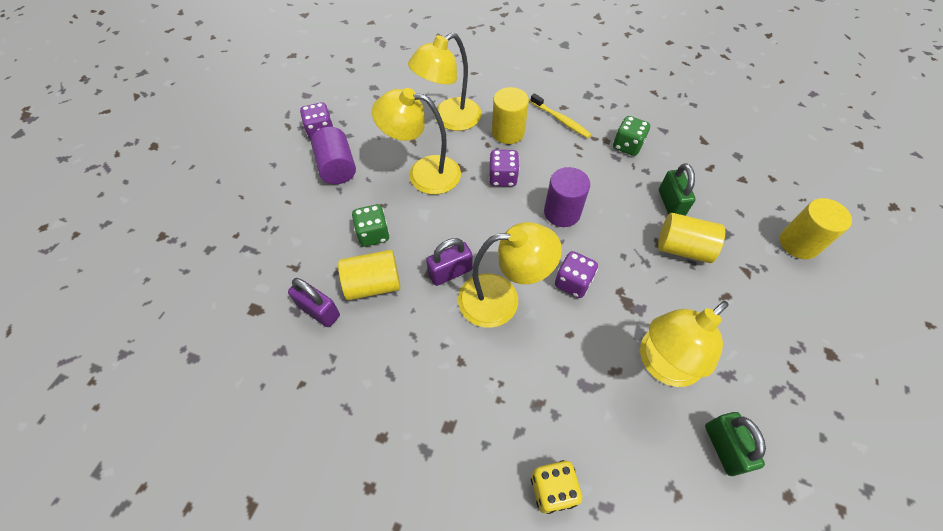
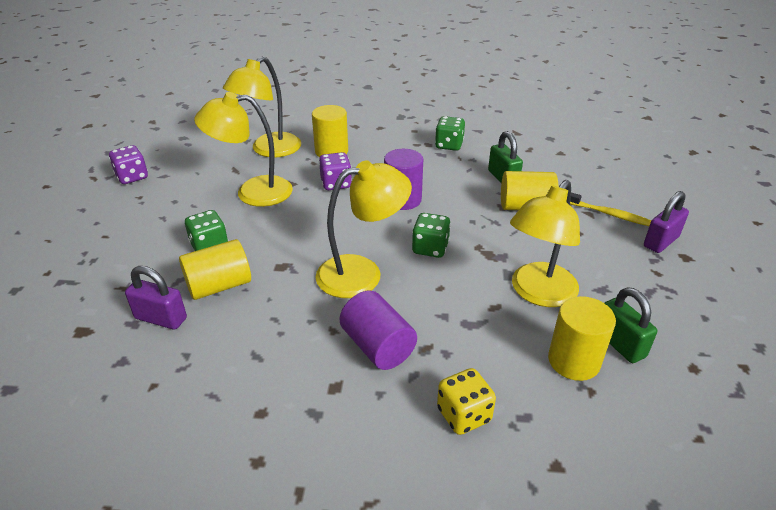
camera: 15 degrees left, 20 degrees down
purple cylinder [311,127,356,184] -> purple cylinder moved to [339,290,417,370]
purple padlock [426,238,472,286] -> purple padlock moved to [644,191,689,253]
yellow toothbrush [530,93,591,138] -> yellow toothbrush moved to [570,192,651,226]
purple dice [555,251,598,298] -> green dice [412,213,451,258]
yellow cylinder [780,198,852,259] -> yellow cylinder moved to [548,296,616,381]

